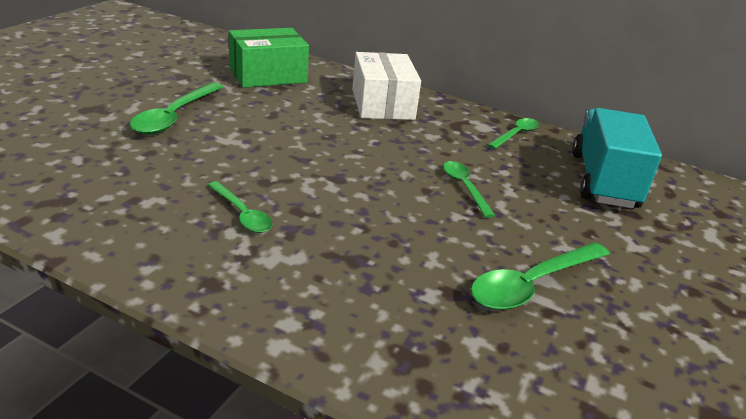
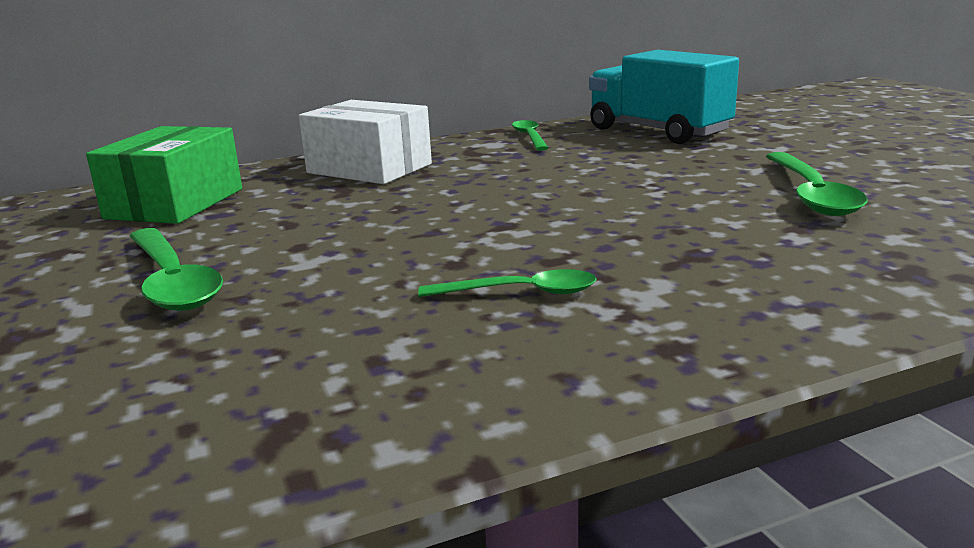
camera: 45 degrees left, 10 degrees down
green spoon [443,161,496,218] -> none

